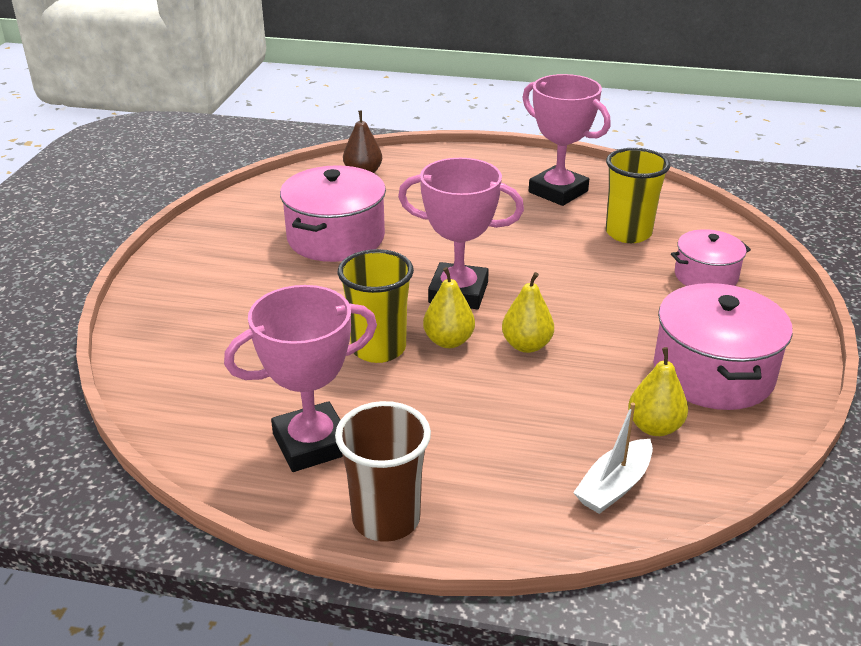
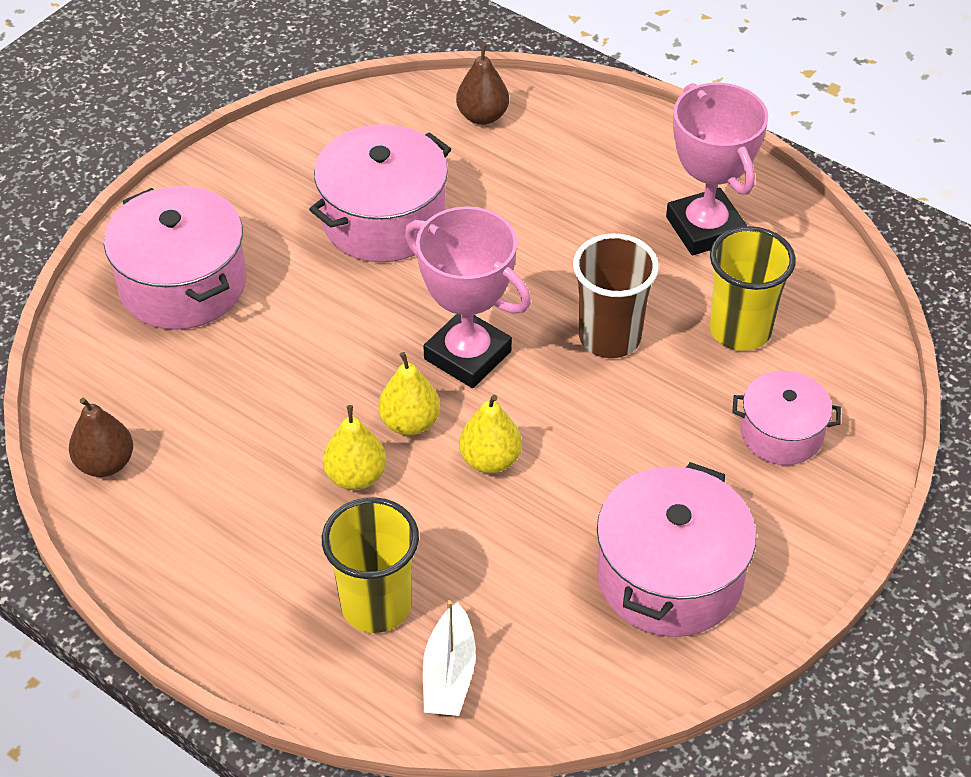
camera: 25 degrees right, 15 degrees up
pink trophy [224,285,377,472] -> none
brown cup [335,401,431,542] -> brown cup moved to [573,234,659,358]
yellow cup [338,249,414,363] -> yellow cup moved to [322,497,419,633]
white boat [573,403,653,514] -> white boat turned 60 degrees counterclockwise [423,600,476,716]
yellow pear [628,347,688,436] -> yellow pear moved to [323,405,386,490]
none -> brown pear [69,398,133,477]
none -> pink pot [104,186,246,330]

